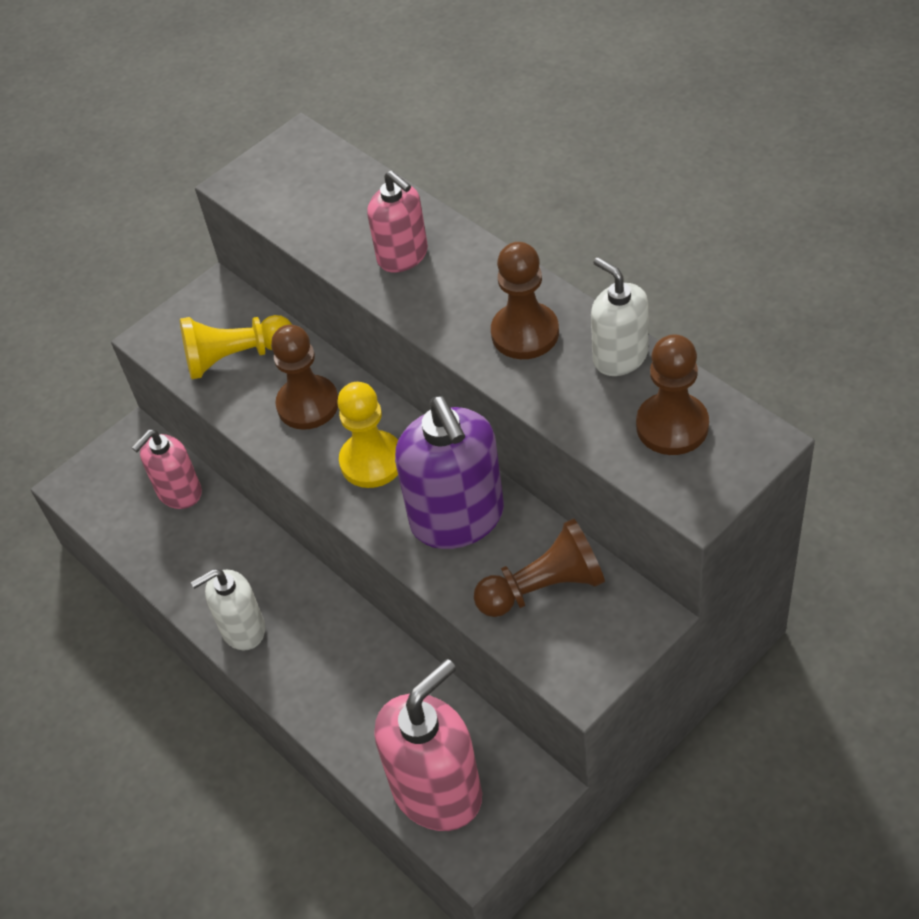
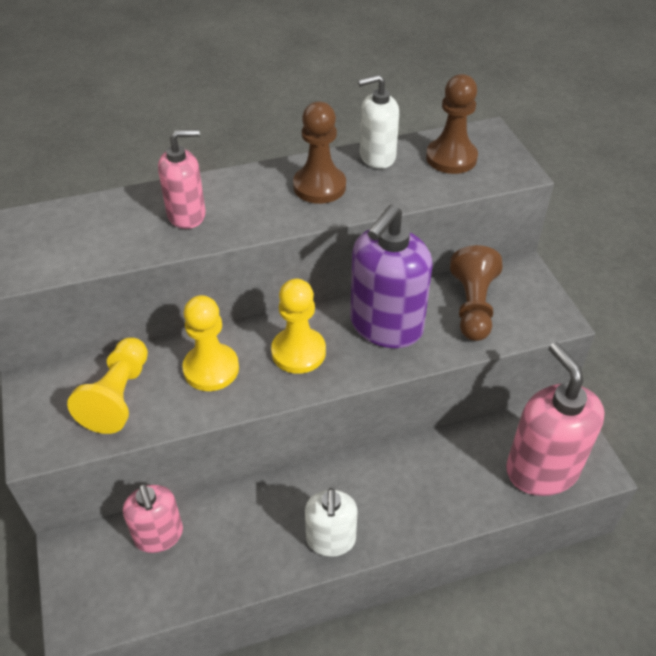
camera: 70 degrees left, 5 degrees down
brown pawn [271,325,338,430] -> yellow pawn [182,295,239,391]
purple soap dispenser [395,396,504,549] -> purple soap dispenser turned 120 degrees clockwise [350,204,433,348]

